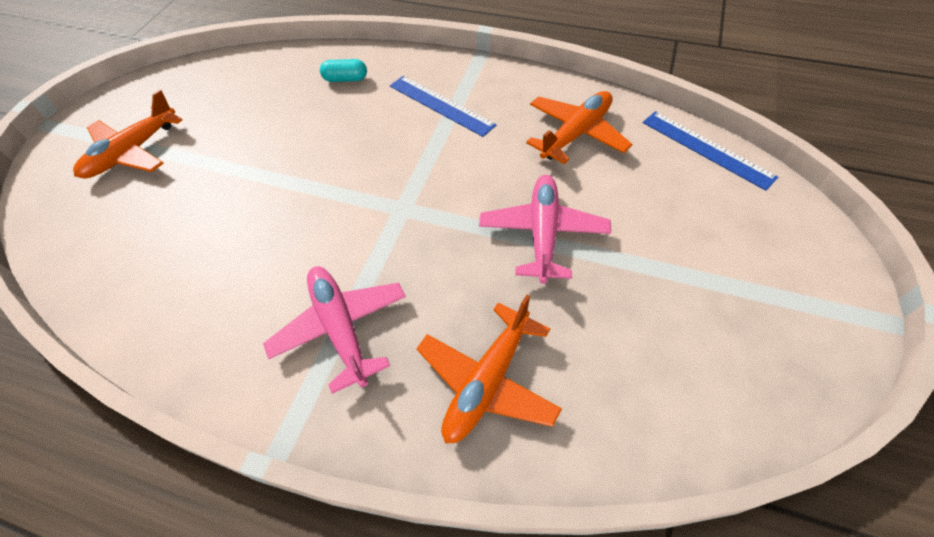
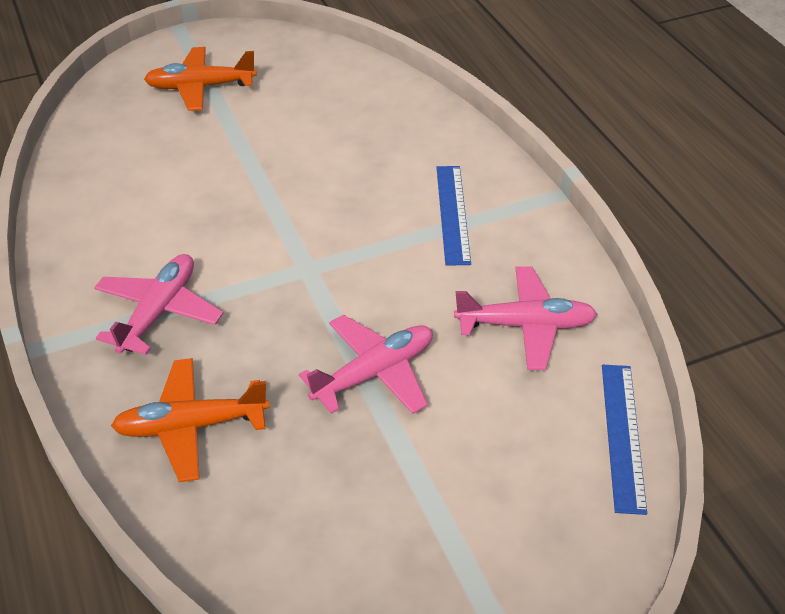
camera: 45 degrees right, 10 degrees down
turquoise capsule [320,59,367,82] -> none
orange plane [526,91,632,164] -> pink plane [454,266,597,370]

